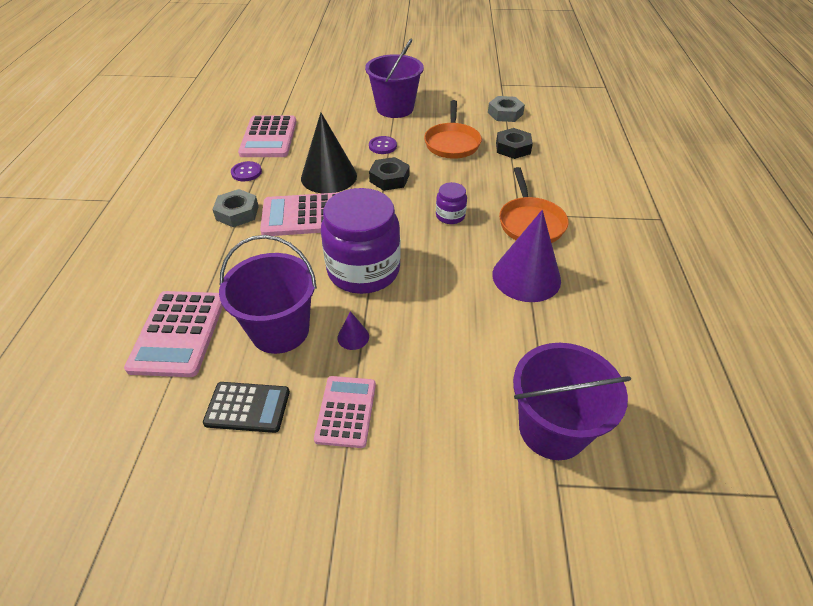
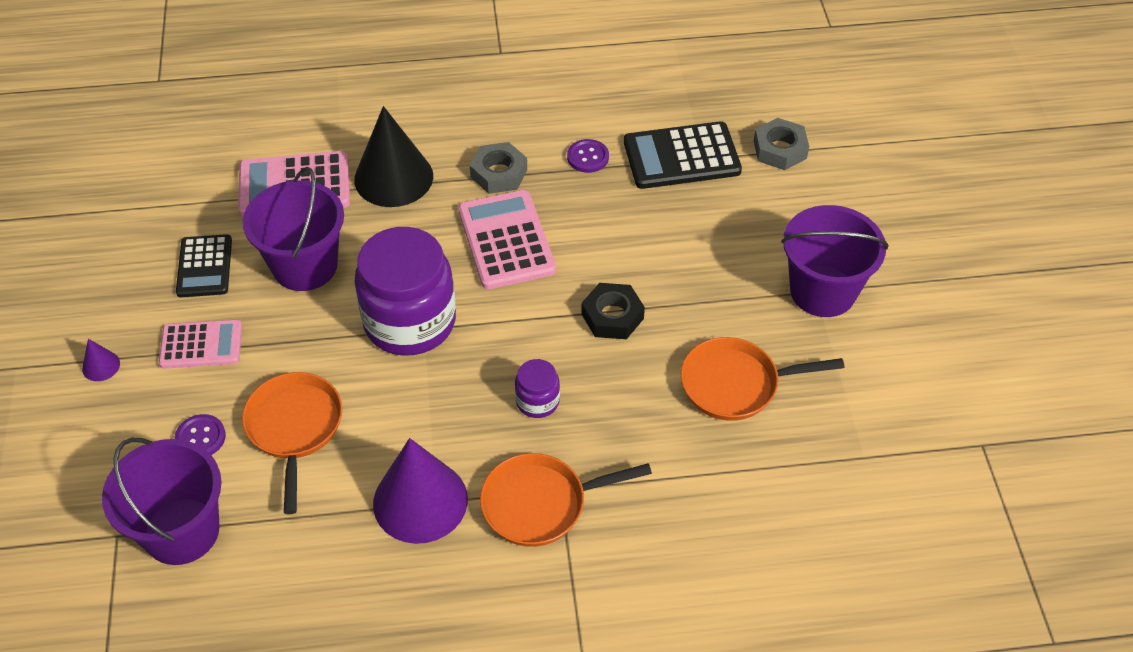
camera: 80 degrees right, 5 degrees up
pink calculator [238,115,297,157] -> black calculator [624,121,742,189]
black cone [301,113,357,193] -> black cone moved to [354,106,433,207]
purple cone [337,311,369,350] -> purple cone moved to [82,339,120,381]
purple button [369,136,397,154] -> purple button moved to [175,414,226,455]
grey nut [488,96,525,122] -> grey nut moved to [754,118,809,170]
black nut [496,128,533,159] -> none
none -> orange pan [242,372,343,514]

